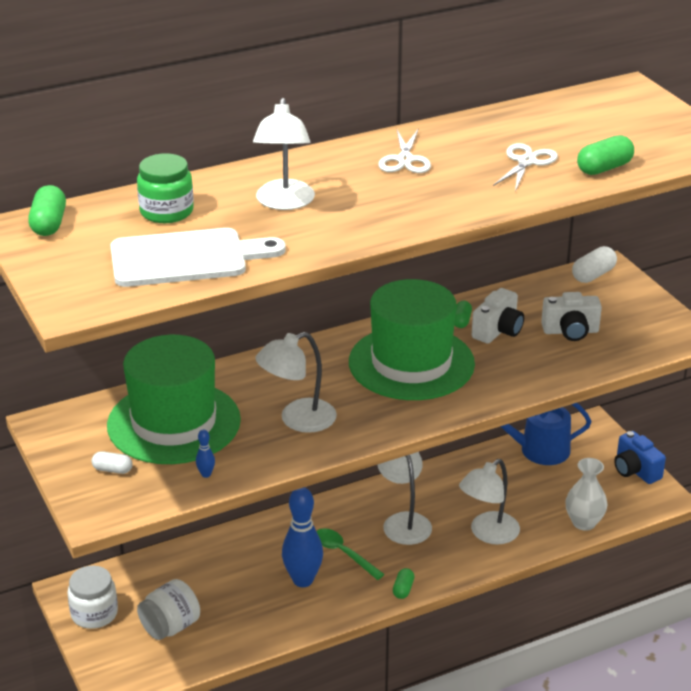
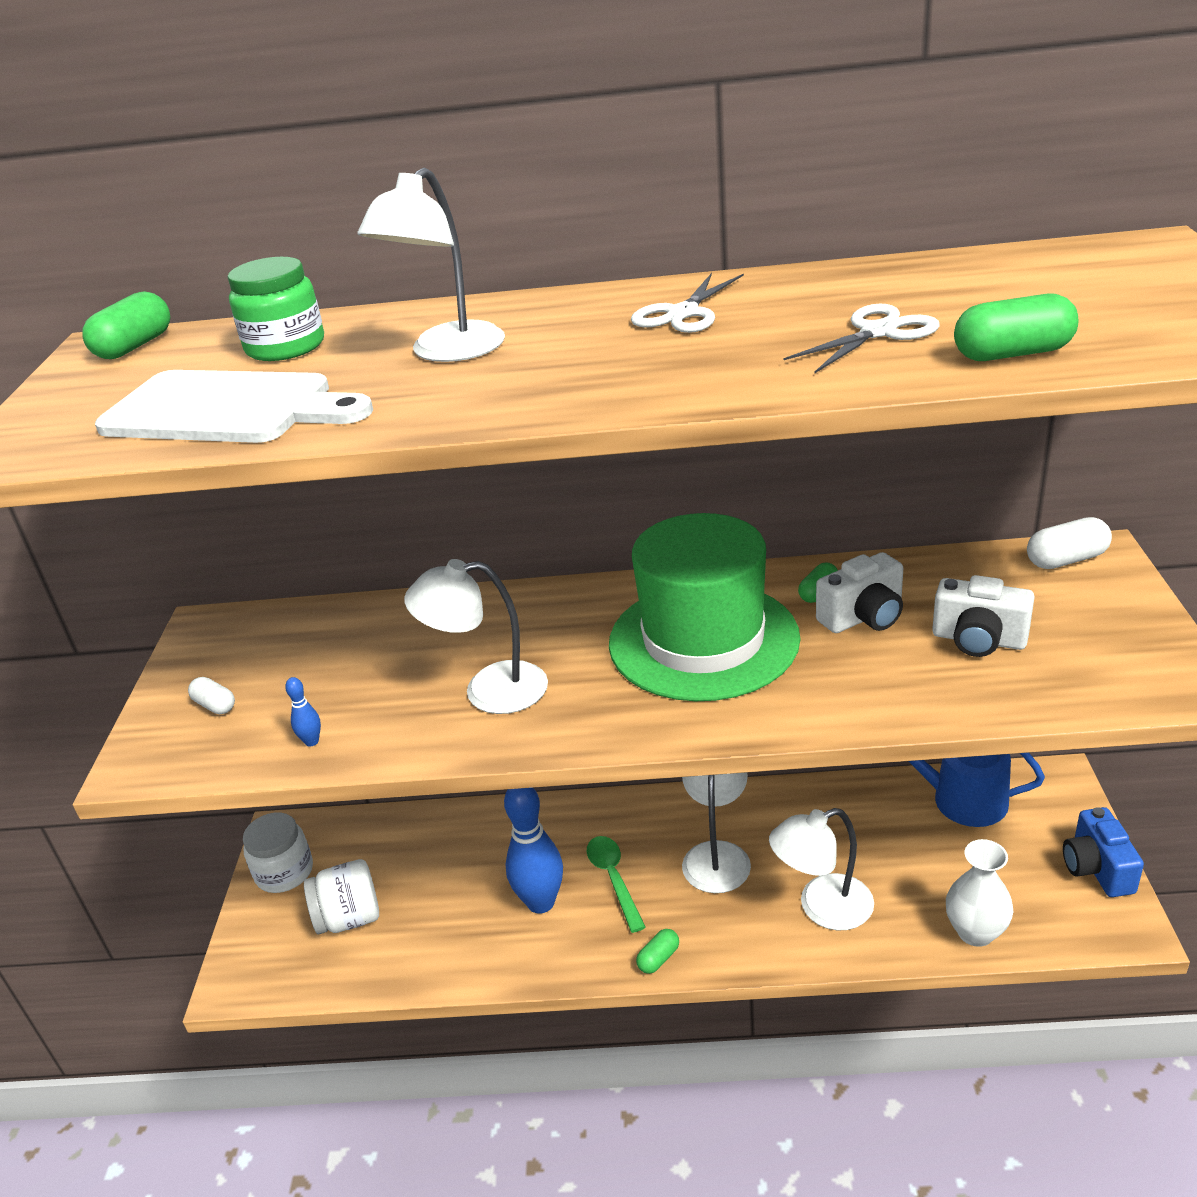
camera: 30 degrees right, 0 degrees up
green hat [107,335,241,464] -> none

